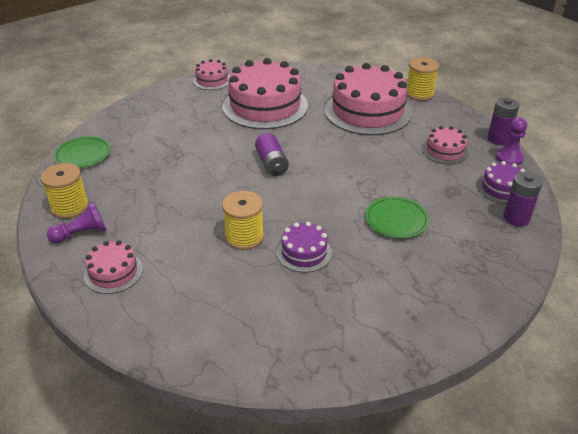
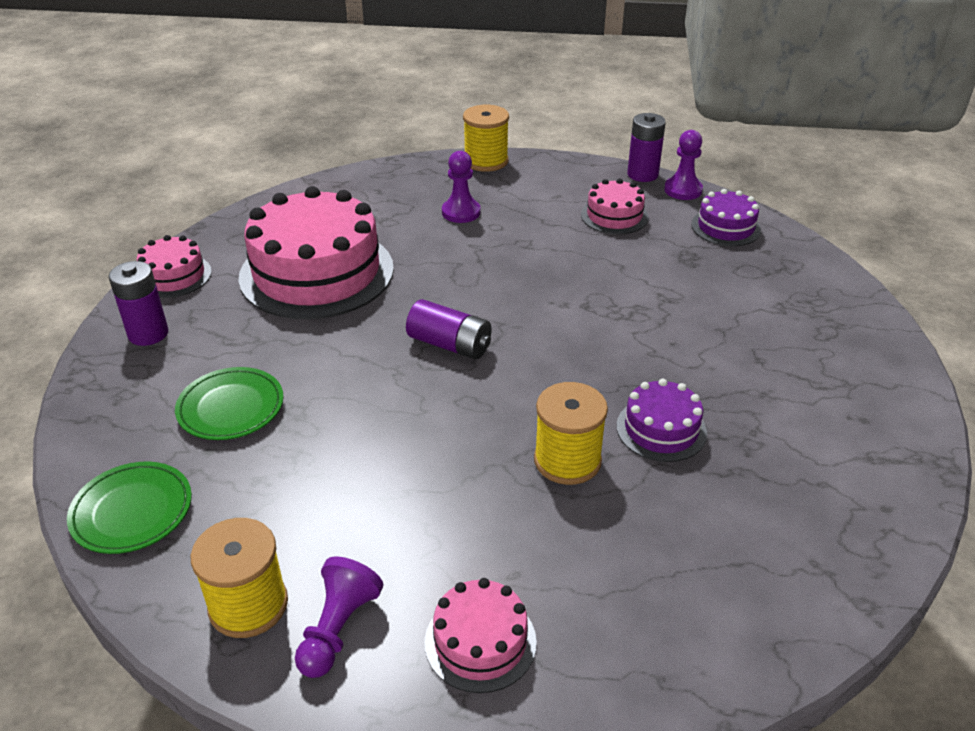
camera: 45 degrees left, 0 degrees up
pink cake [325,63,412,135] -> purple pawn [442,151,481,223]
green plate [365,197,429,238] -> green plate moved to [175,367,284,440]
purple battery [503,172,543,227] -> purple battery moved to [109,261,168,346]

